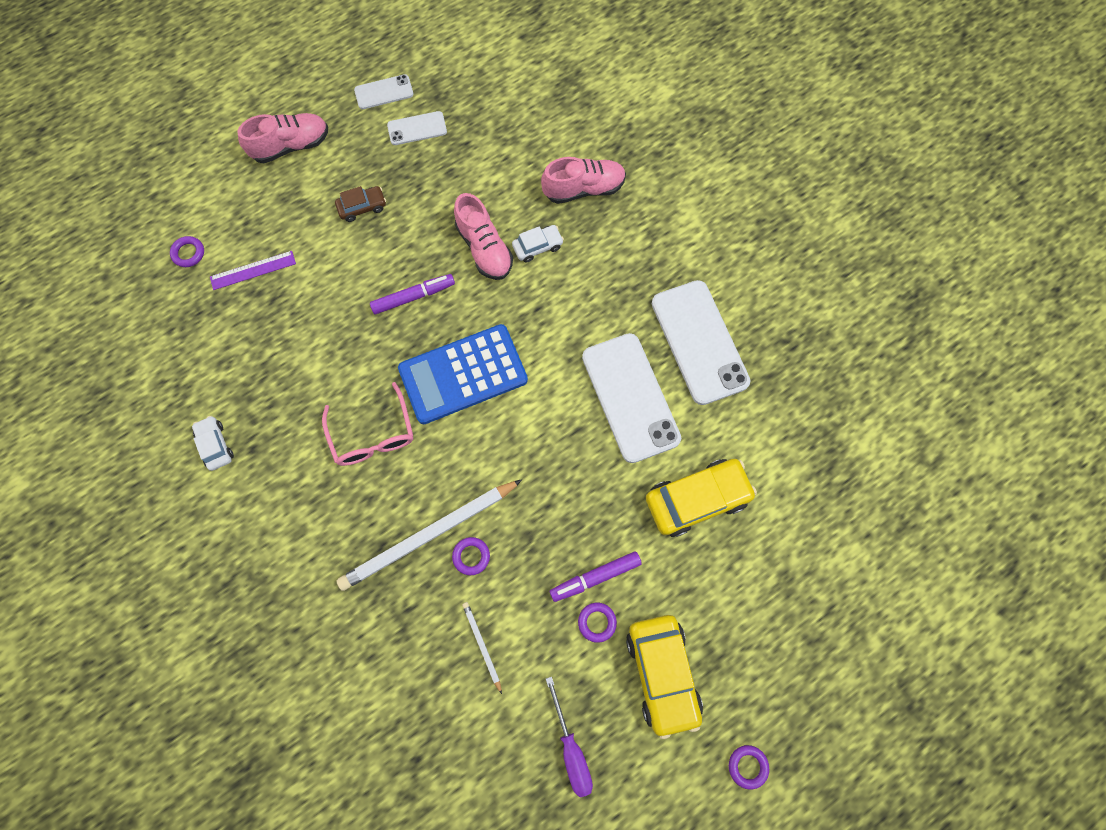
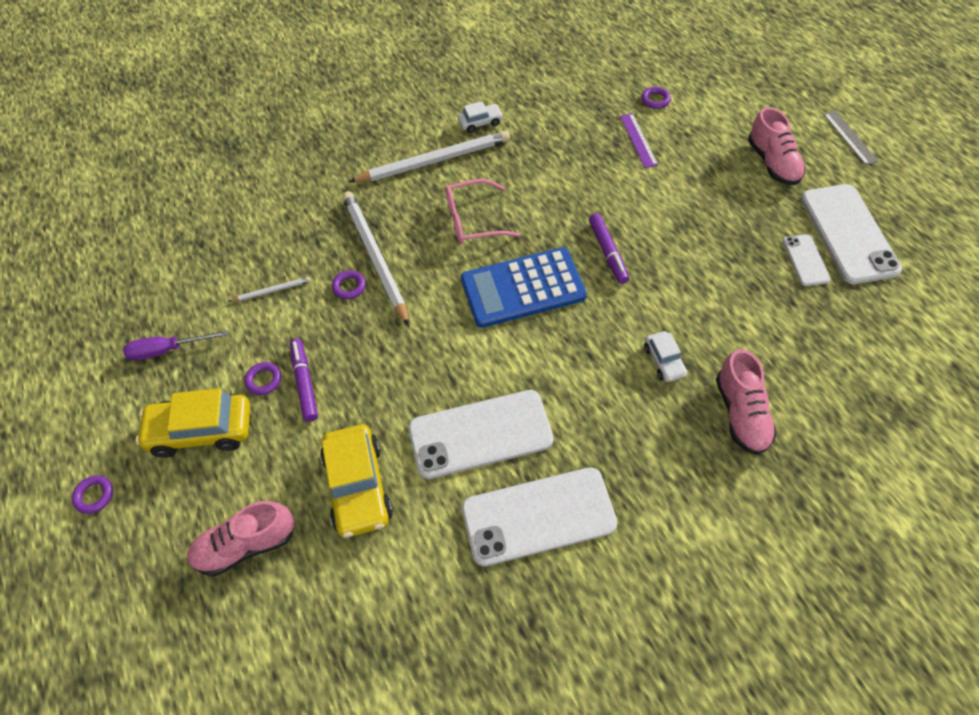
camera: 100 degrees right, 15 degrees down
brown car [335,186,386,222] -> none
white phone [354,74,414,109] -> white phone [801,184,902,284], size x1.99
blue calculator [398,324,528,424] -> blue calculator turned 90 degrees counterclockwise [461,247,587,328]
pink shoe [454,193,513,280] -> pink shoe moved to [187,501,295,577]
none -> white pencil [349,130,510,182]
none -> grey ruler [823,111,878,165]

